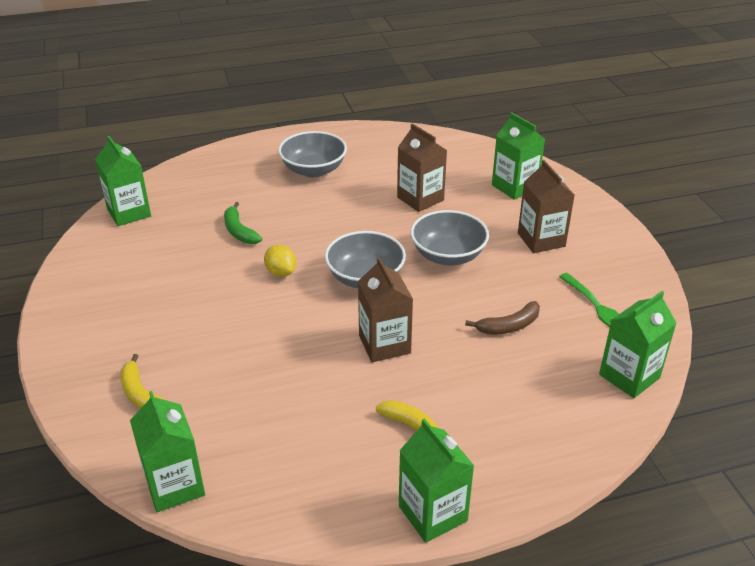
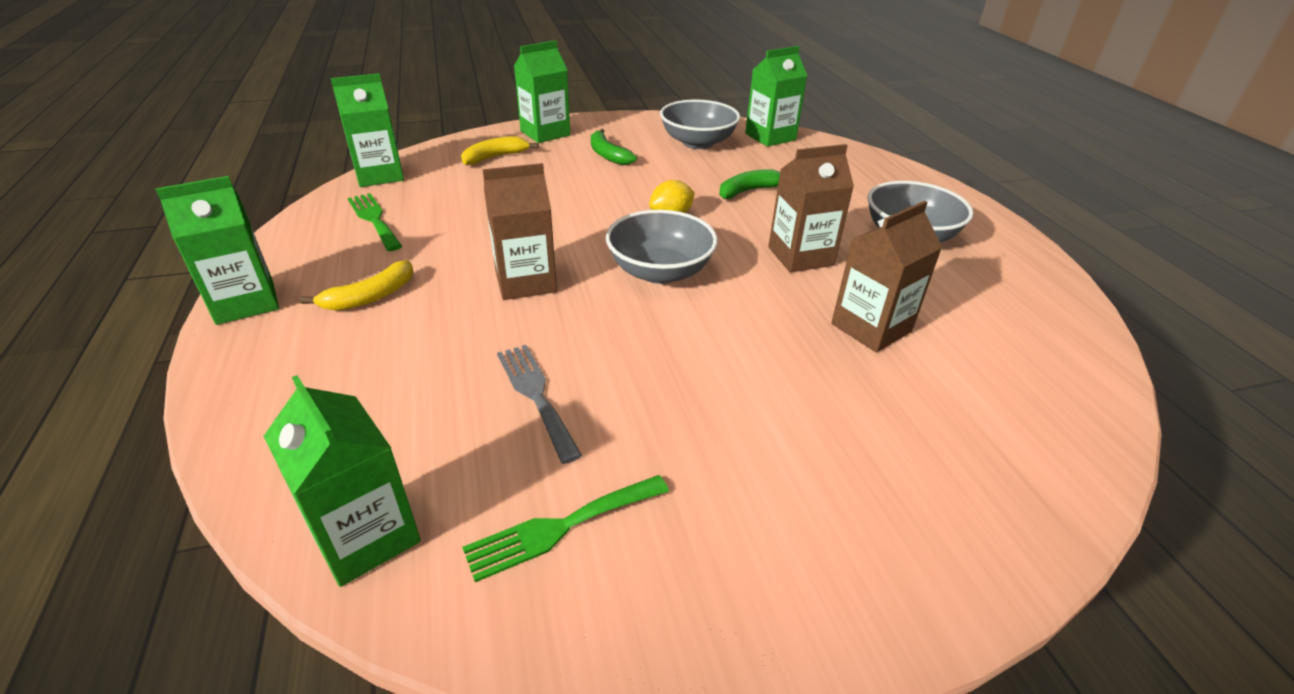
camera: 90 degrees right, 0 degrees up
grey bowl [411,210,489,265] -> grey bowl moved to [660,99,740,149]
brown banana [465,301,540,335] -> grey fork [497,345,582,464]
green carton [492,112,545,200] -> green carton moved to [514,40,570,143]
brown carton [518,160,575,253] -> brown carton moved to [768,144,854,273]
none -> green fork [348,193,402,251]
none -> green banana [591,129,637,165]

